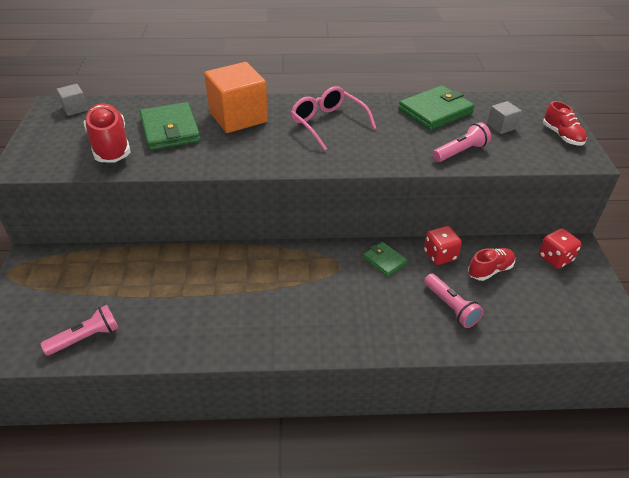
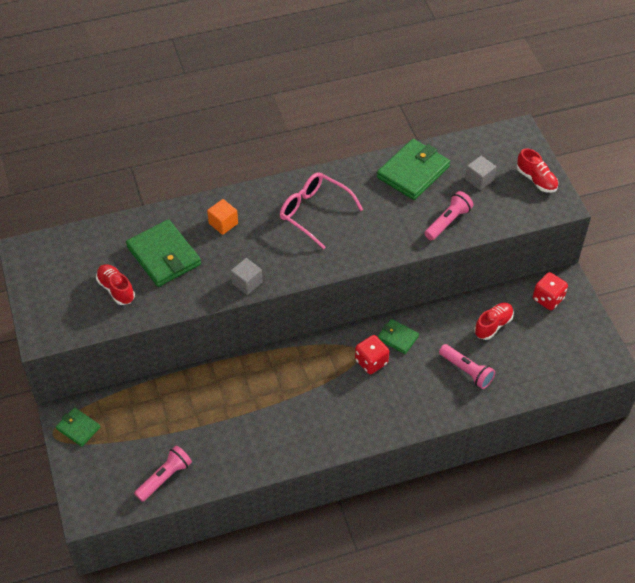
camera: 15 degrees left, 10 degrees up
grey cube [56,84,88,116] -> grey cube moved to [231,258,263,295]
red shoe [84,103,130,163] -> red shoe [96,264,135,305], size x0.61
orange cube [204,62,268,133] -> orange cube [207,199,238,235], size x0.46
red dice [424,226,462,265] -> red dice moved to [355,335,389,374]
none -> green wallet [56,407,100,447]

